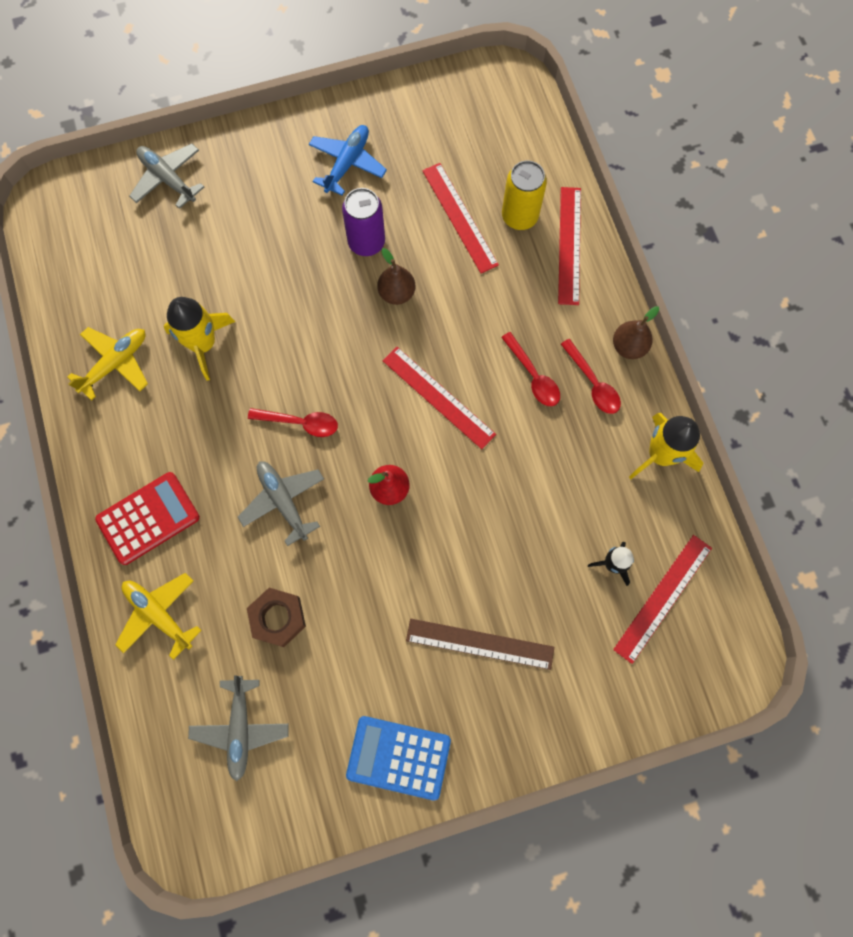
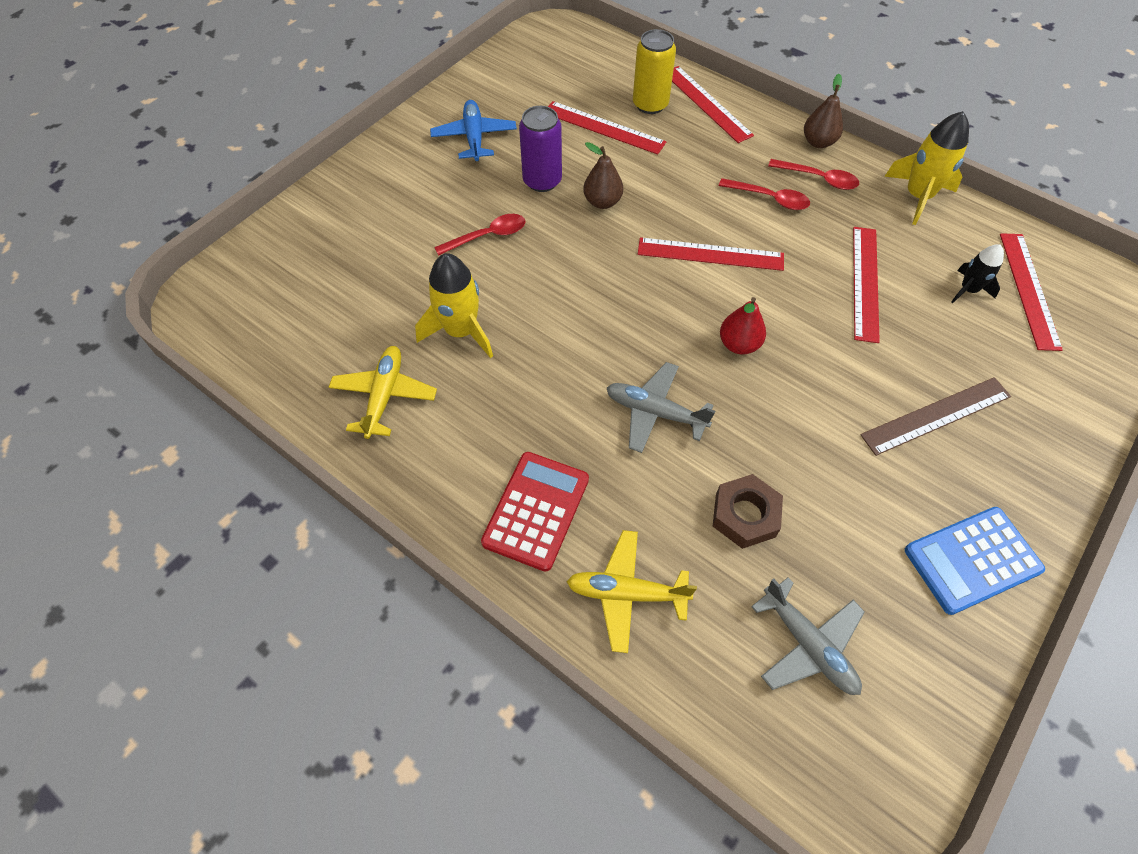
camera: 35 degrees left, 15 degrees down
grey plane [129,144,204,209] -> none
red spoon [248,408,338,437] -> red spoon moved to [434,214,526,256]
none -> red ruler [853,227,880,343]

